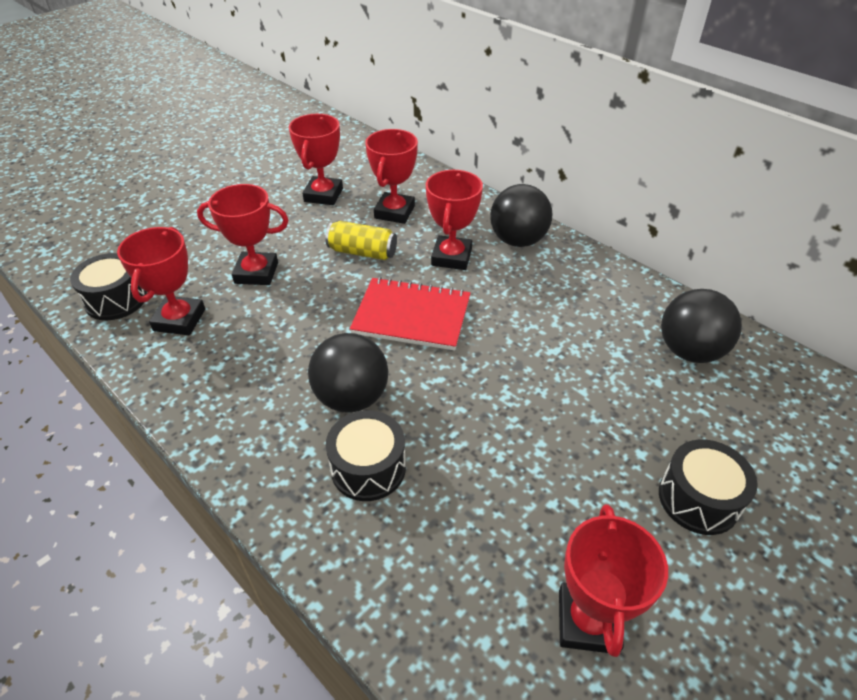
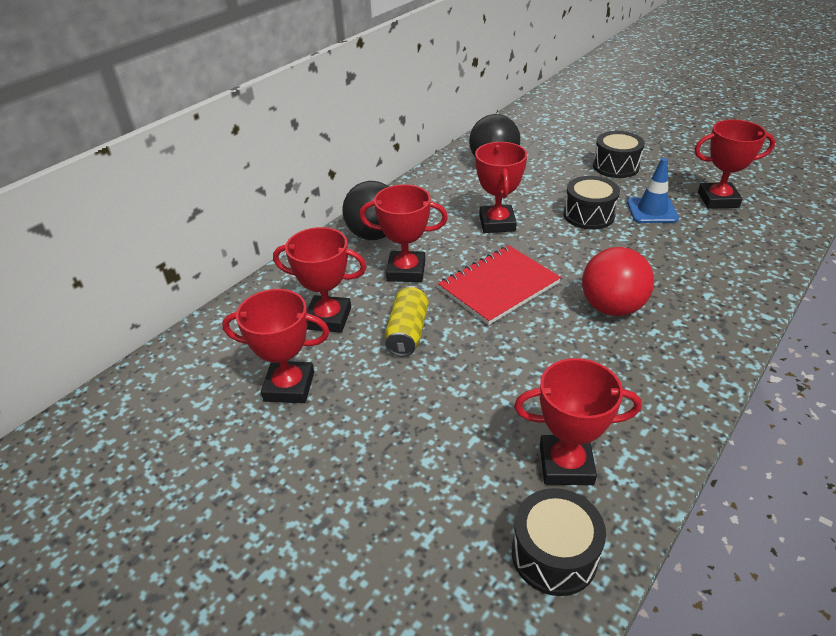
camera: 95 degrees left, 5 degrees down
red trophy [197,184,288,285] -> red trophy moved to [475,142,527,233]
black ball [308,333,388,413] -> red ball [582,247,654,316]
black drum [326,410,406,501] -> black drum moved to [563,176,620,230]
red notebook [350,277,471,351] -> red notebook turned 45 degrees clockwise [438,245,561,325]
none -> blue traffic cone [627,158,679,223]

